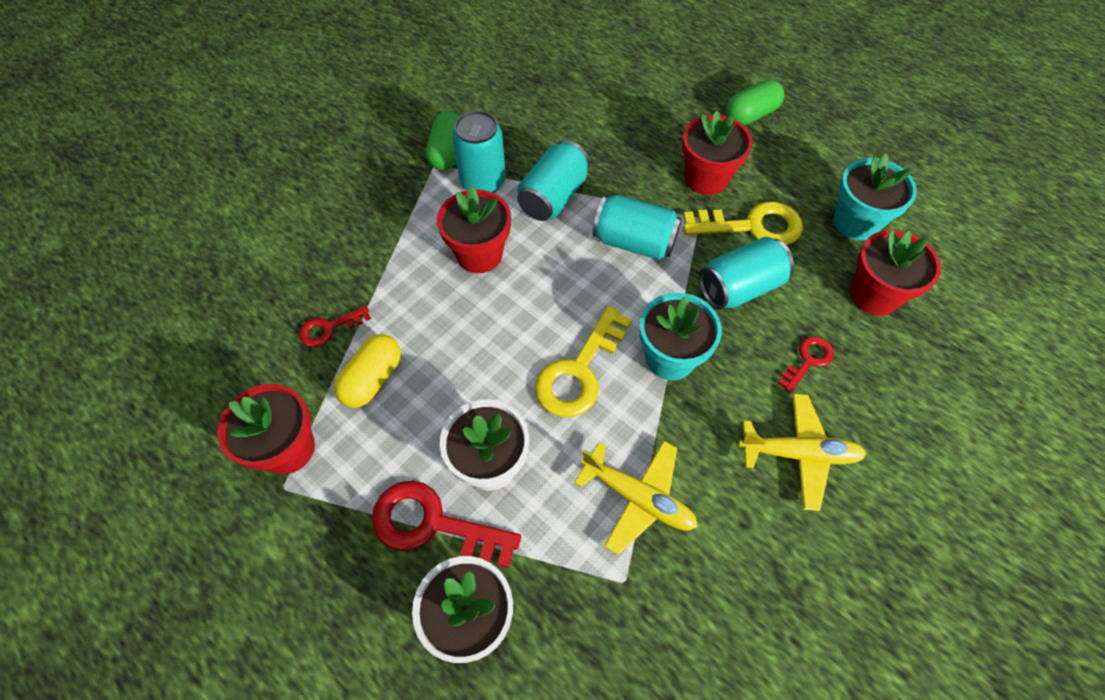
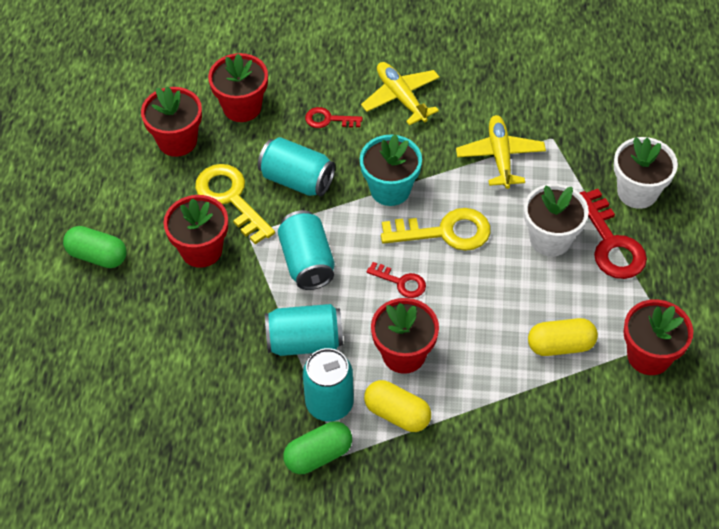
camera: 125 degrees left, 5 degrees down
red key [299,306,371,347] -> red key moved to [366,262,426,298]
turquoise flower pot [833,153,917,240] -> red flower pot [141,87,202,157]
none -> yellow capsule [364,380,431,432]

